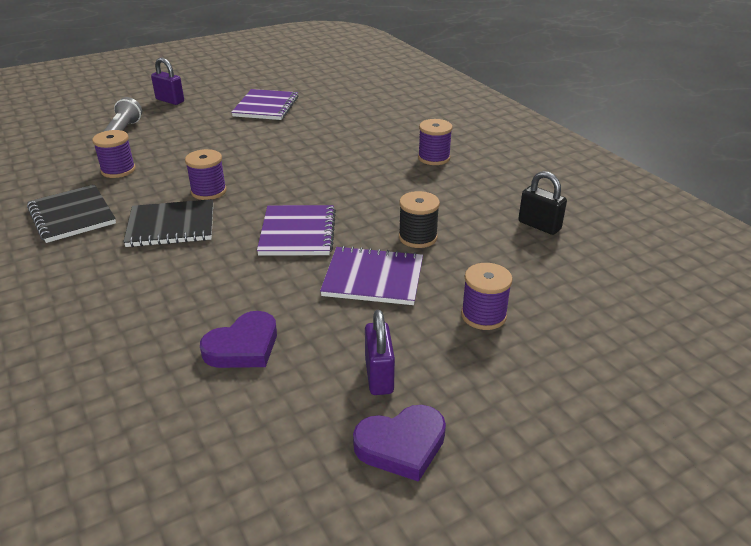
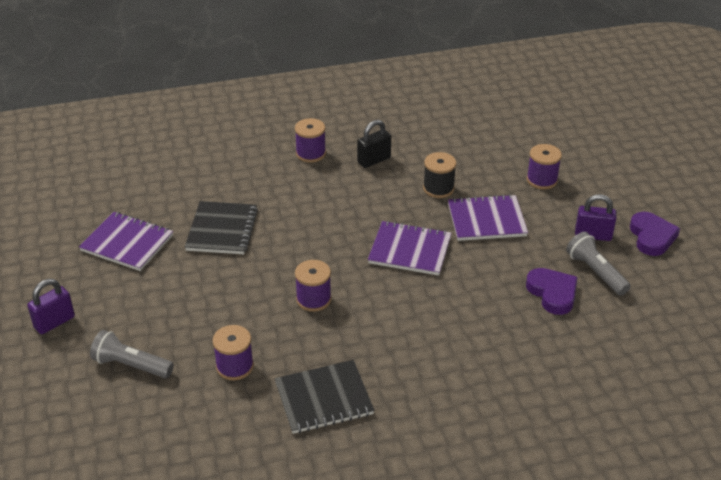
camera: 75 degrees left, 5 degrees up
black notebook [123,199,213,247] -> black notebook moved to [185,201,258,254]
purple notebook [320,246,423,305] -> purple notebook turned 60 degrees clockwise [448,194,528,241]
black padlock [518,171,567,235] -> black padlock moved to [357,120,391,168]
none -> grey flashlight [566,232,631,296]

